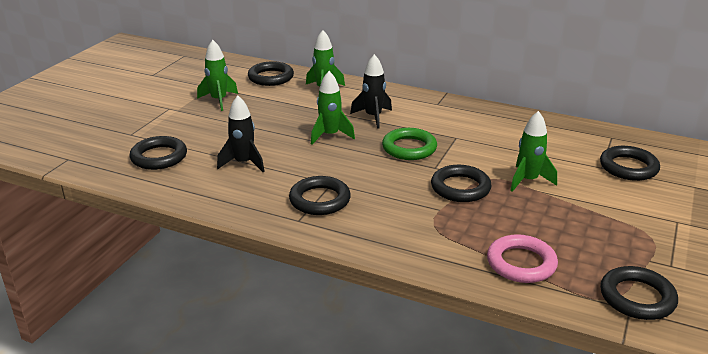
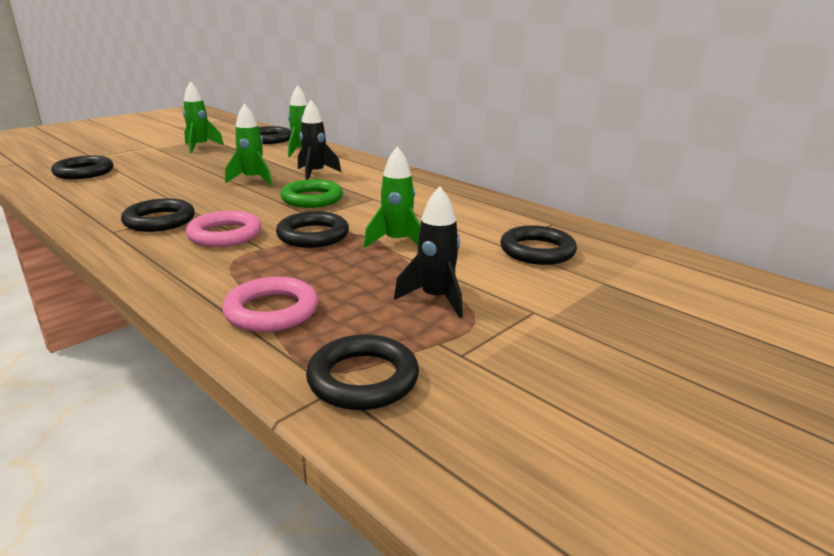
camera: 20 degrees right, 5 degrees down
black rocket [217,96,265,172] -> black rocket moved to [394,186,463,318]
none -> pink ring [186,211,261,247]

